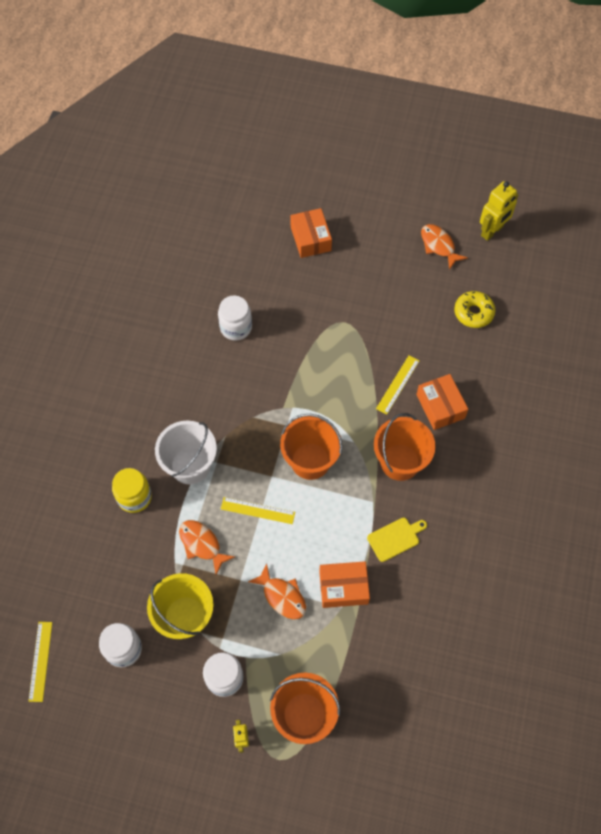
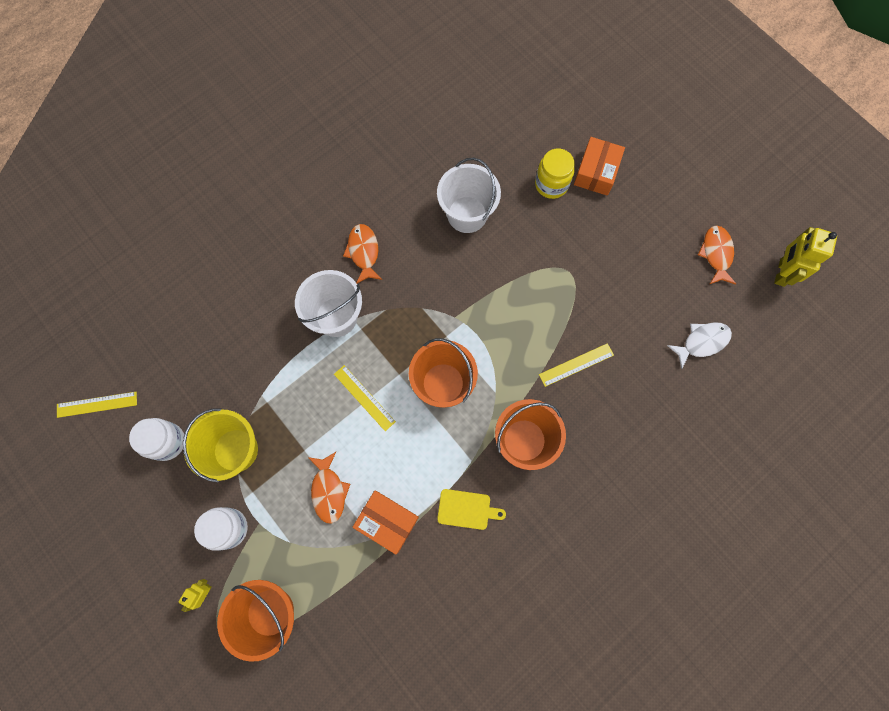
camera: 35 degrees right, 10 degrees up
yellow ruler [28,622,52,702] -> yellow ruler turned 45 degrees clockwise [57,392,137,418]
yellow jar [112,468,152,513] -> yellow jar moved to [535,149,575,199]
orange fish [179,520,235,575] -> orange fish moved to [343,224,382,284]
white jar [218,295,252,341] -> white bucket [437,158,501,233]
orange box [416,374,468,430] -> none
yellow donut [454,291,496,328] -> white fish [667,322,732,369]
yellow robot [480,181,518,241] -> yellow robot turned 120 degrees clockwise [774,227,837,287]

